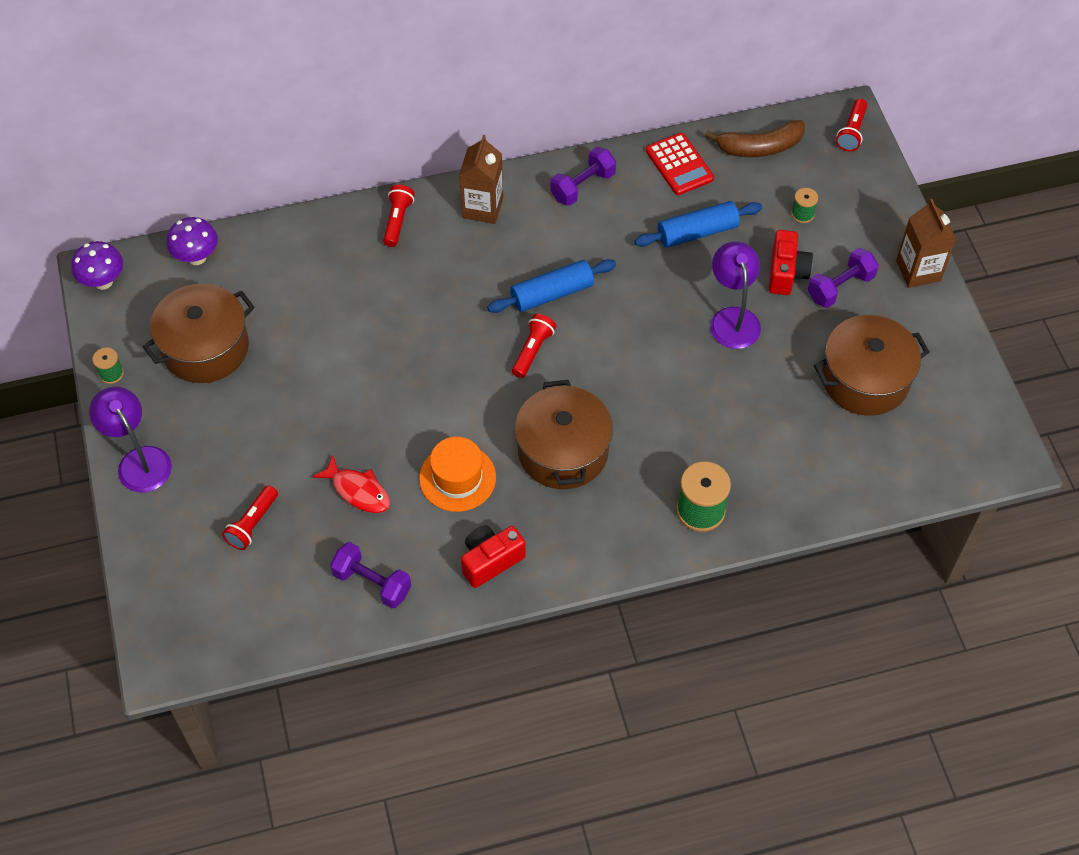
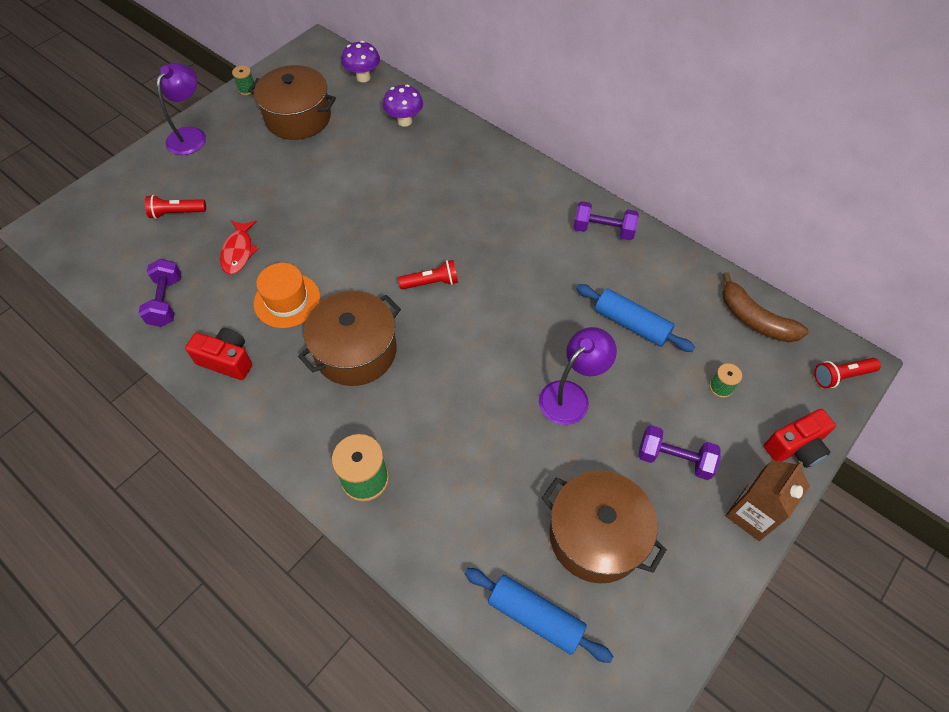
camera: 55 degrees right, 0 degrees up
purple mushroom [71,241,123,290] -> purple mushroom moved to [383,85,423,127]
red flashlight [383,185,415,247] -> none
brown carton [459,135,503,224] -> none
blue rolling pin [487,259,616,313] -> blue rolling pin moved to [464,568,613,663]
red calculator [646,133,714,195] -> none
red camera [769,230,813,295] -> red camera moved to [764,409,836,468]

